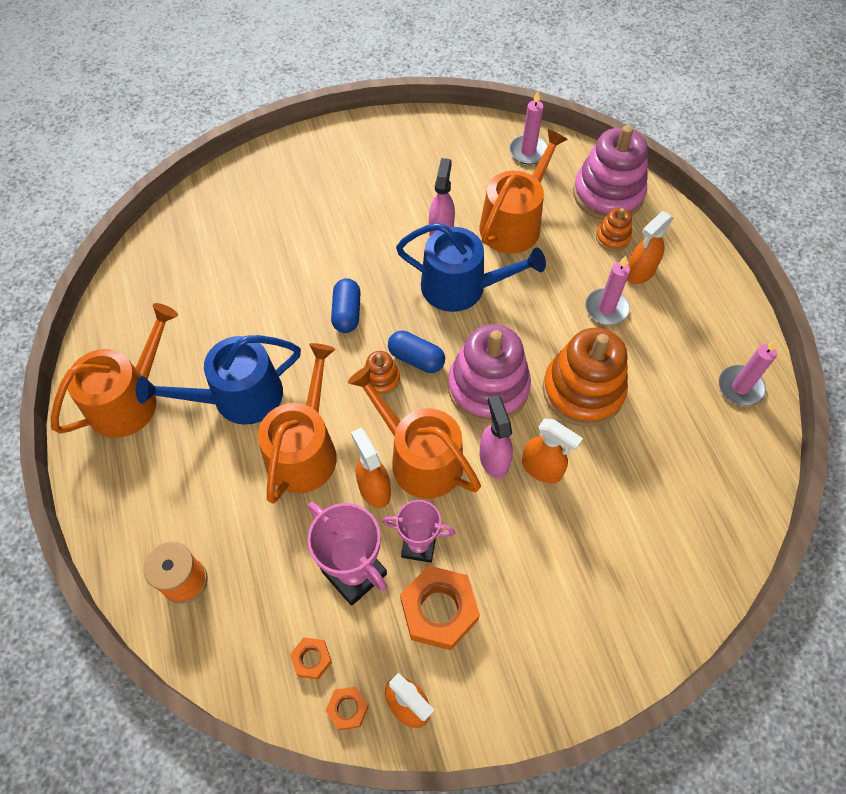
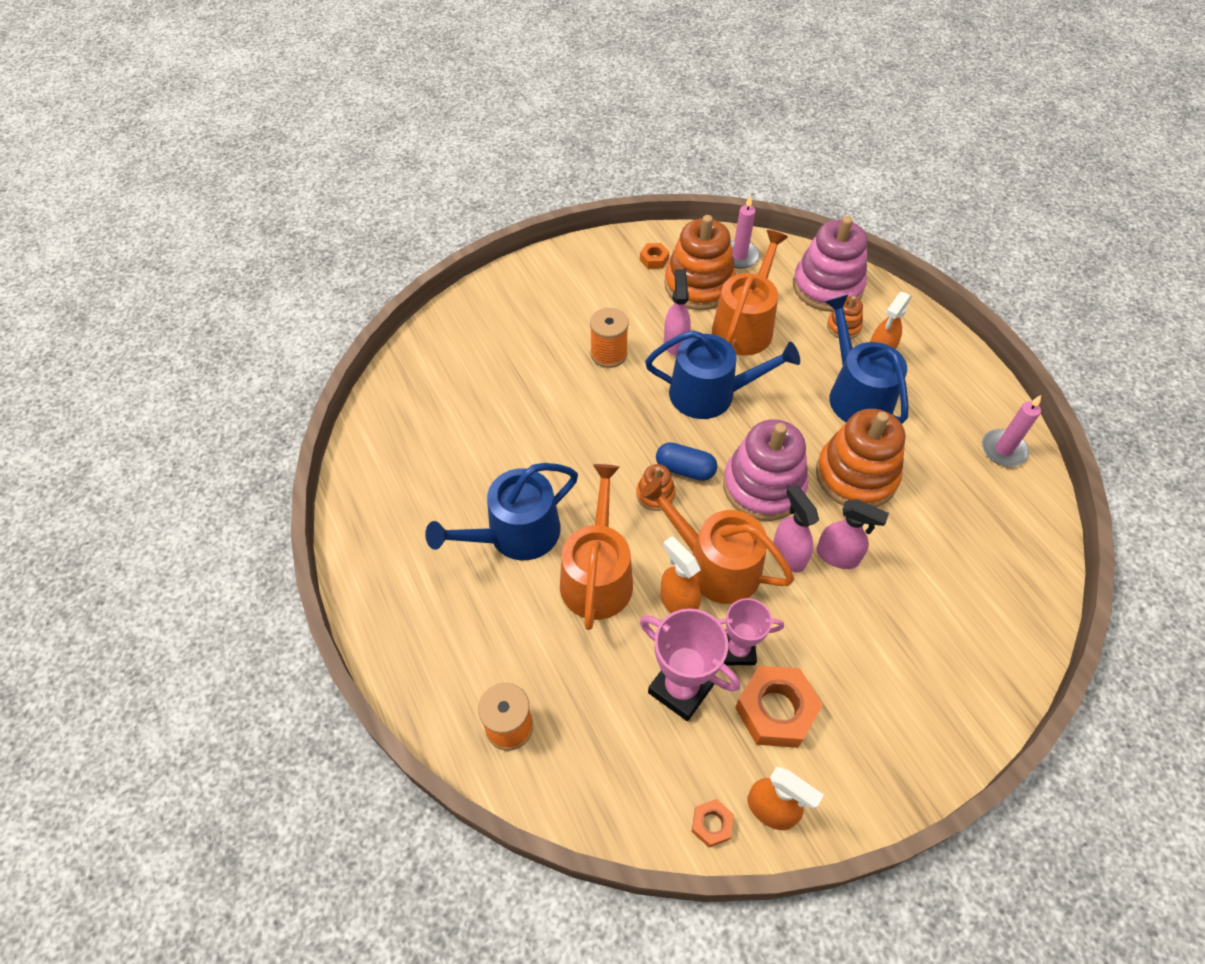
camera: 10 degrees left, 5 degrees down
orange watering can [51,303,178,438] -> none
orange nut [290,637,332,680] -> orange nut moved to [640,243,669,269]
blue capsule [331,278,361,333] -> none
orange spray bottle [522,419,583,484] -> pink spray bottle [816,499,889,569]
pink candle [585,256,630,325] -> blue watering can [825,295,909,424]
none -> orange spool [590,308,629,368]
none -> orange stacking toy [664,215,736,310]

